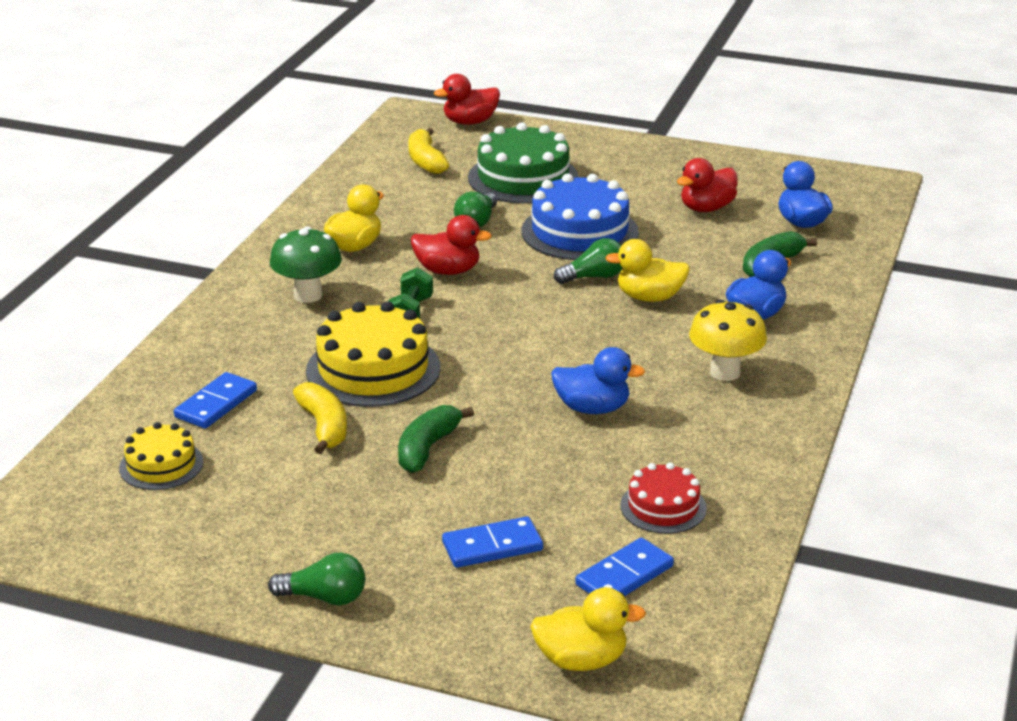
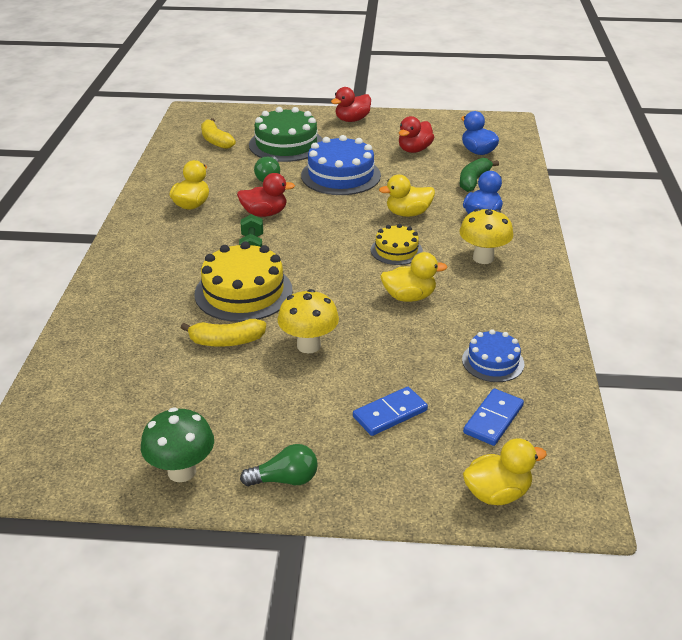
camera: 15 degrees left, 5 degrees up
yellow cake [119,422,203,490] -> yellow cake moved to [371,224,423,265]
blue domino [174,372,257,429] -> none
green mushroom [270,227,342,303] -> green mushroom moved to [141,408,214,482]
yellow banana [293,382,347,454] -> yellow banana turned 120 degrees clockwise [181,319,266,347]
green banana [398,405,474,473] -> yellow mushroom [278,289,339,353]
red duck [434,74,500,125] -> red duck moved to [331,87,371,122]
blue duck [551,347,645,414] -> yellow duck [380,252,448,302]
green light bulb [554,238,622,284] -> none
red cake [620,462,707,534] -> blue cake [462,329,524,382]

